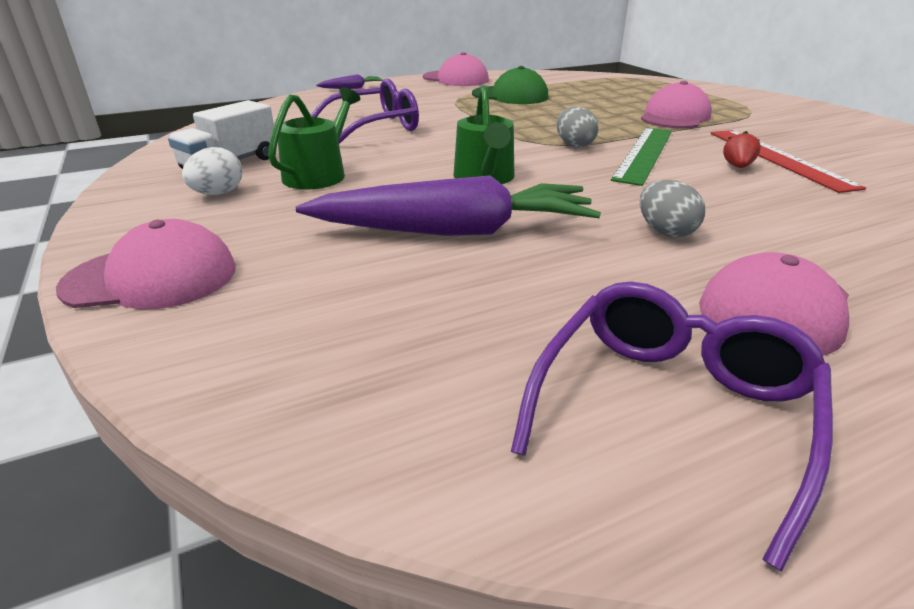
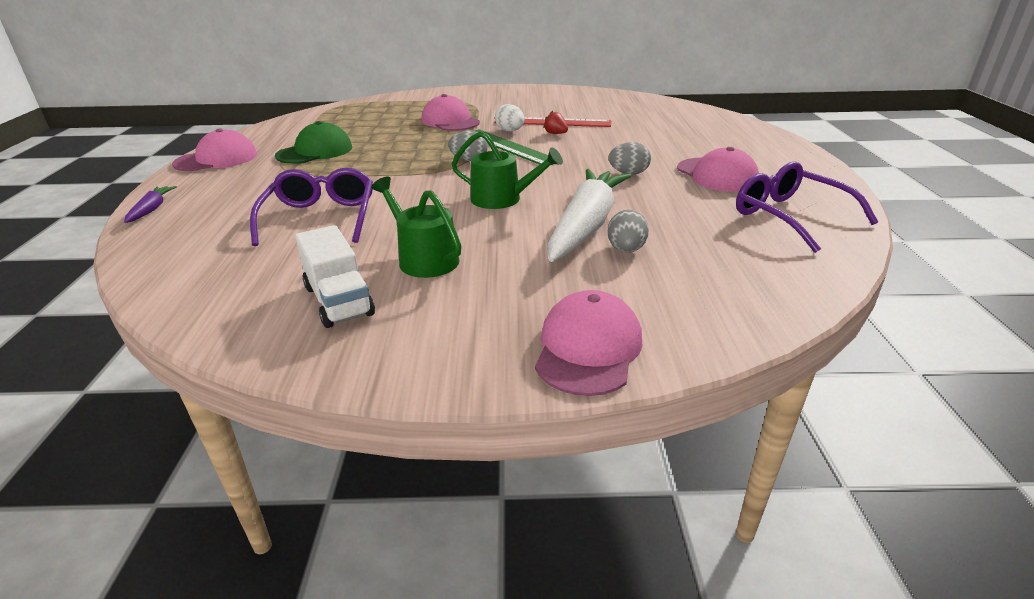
camera: 65 degrees left, 0 degrees up
white egg [182,147,242,195] -> white egg moved to [495,104,524,132]
purple carrot [296,175,601,236] -> white carrot [547,169,632,262]
none -> grey egg [607,210,649,253]

